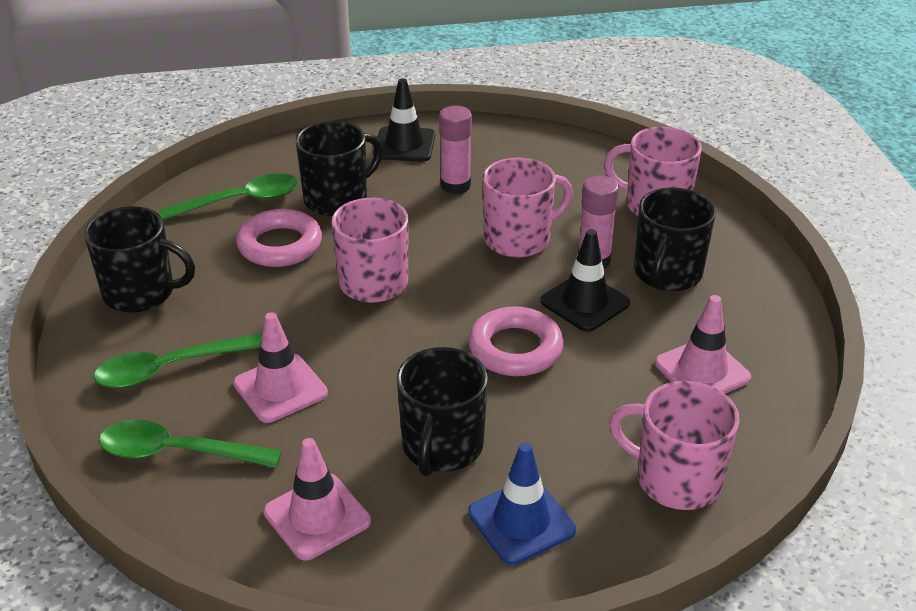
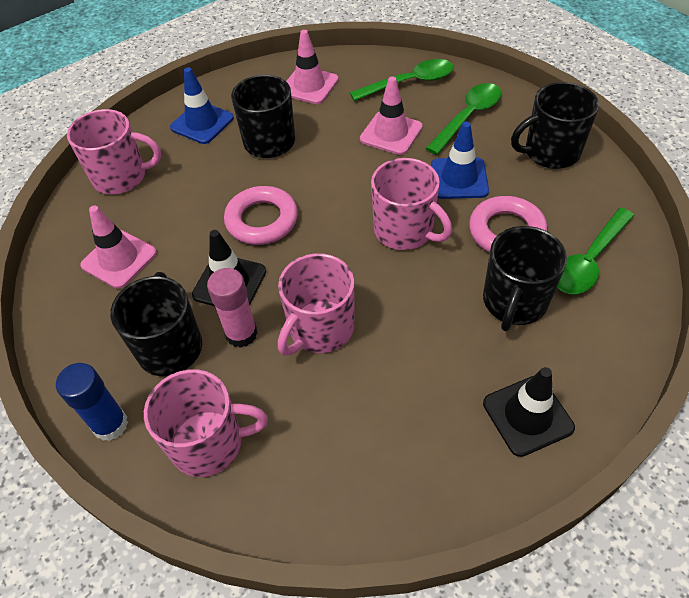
camera: 155 degrees right, 15 degrees up
pink glue stick [439,106,472,194] -> none
none -> blue glue stick [56,363,128,441]
none -> blue traffic cone [431,122,489,199]

